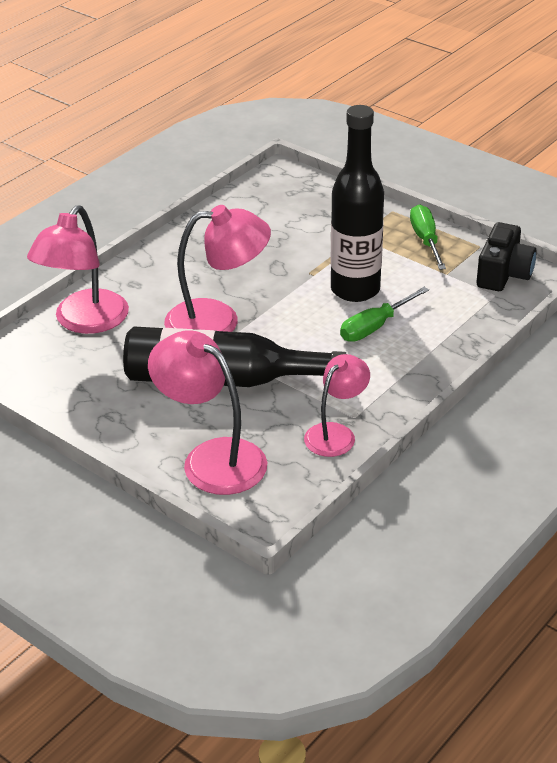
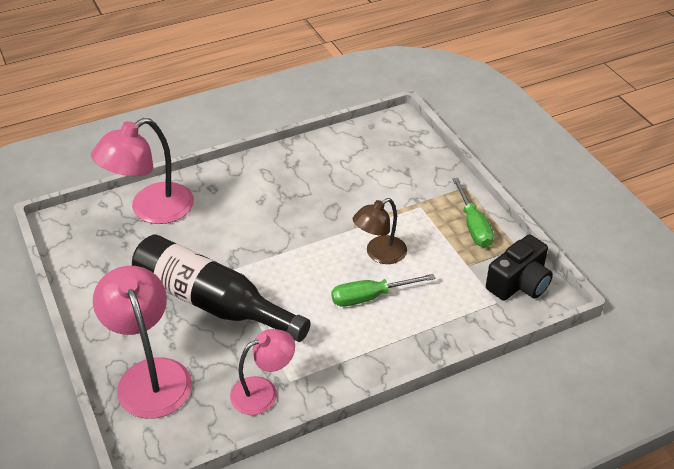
camera: 25 degrees right, 5 degrees up
pink lamp [164,205,271,332] -> none
black bottle [330,105,384,302] -> brown lamp [353,198,407,264]
green screwdriver [410,204,446,270] -> green screwdriver turned 150 degrees clockwise [452,178,494,248]

